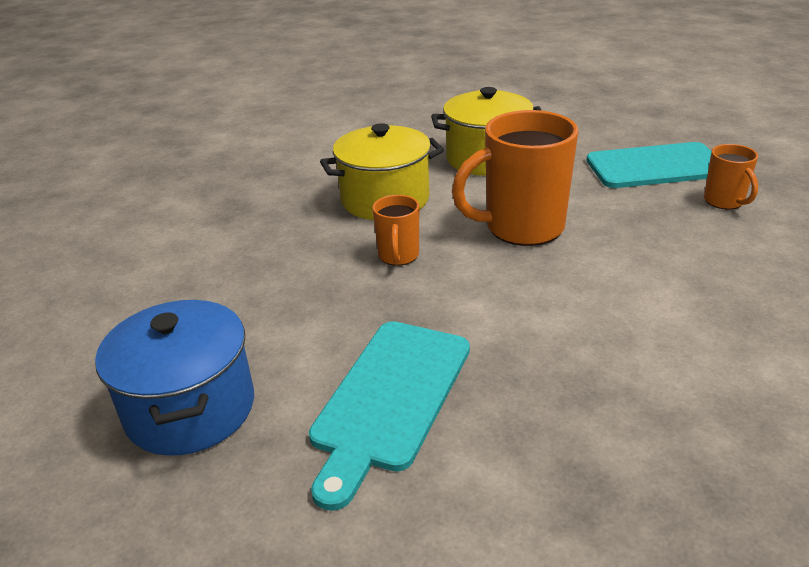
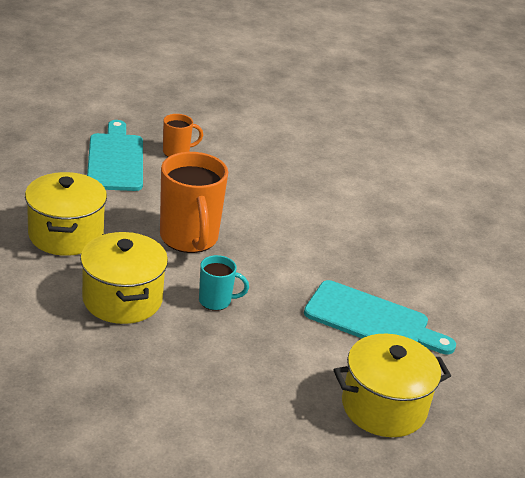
camera: 95 degrees left, 0 degrees up
blue pot [95,300,254,456] -> yellow pot [333,334,451,437]
orange mug [372,195,419,266] -> turquoise mug [199,255,249,311]

